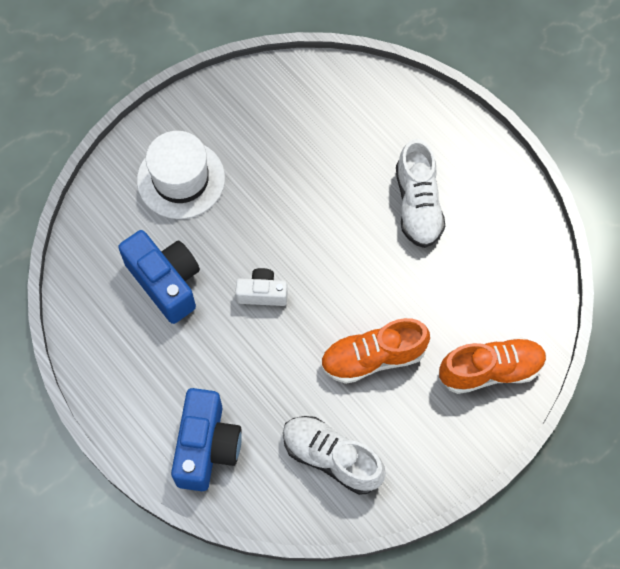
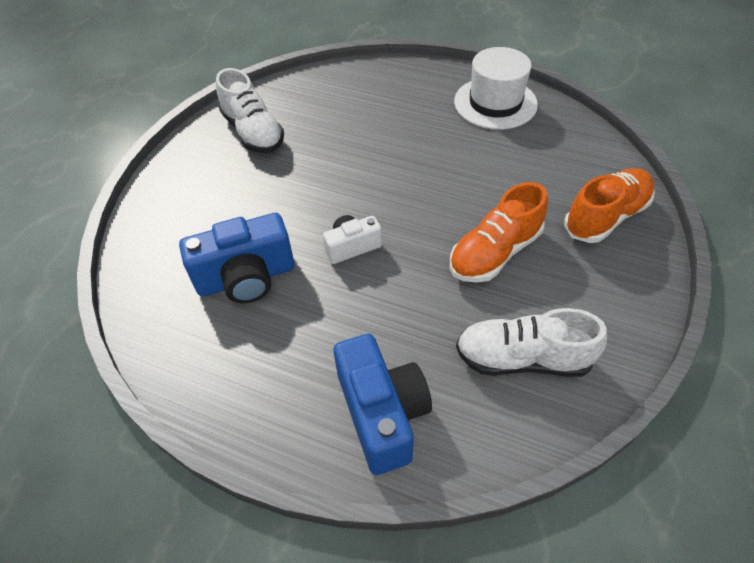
camera: 25 degrees left, 15 degrees down
blue camera [118,230,200,324] -> blue camera turned 135 degrees clockwise [179,213,294,303]
white hat [137,131,225,219] -> white hat moved to [454,47,538,130]
white shoe [396,139,445,248] -> white shoe moved to [216,68,284,153]

